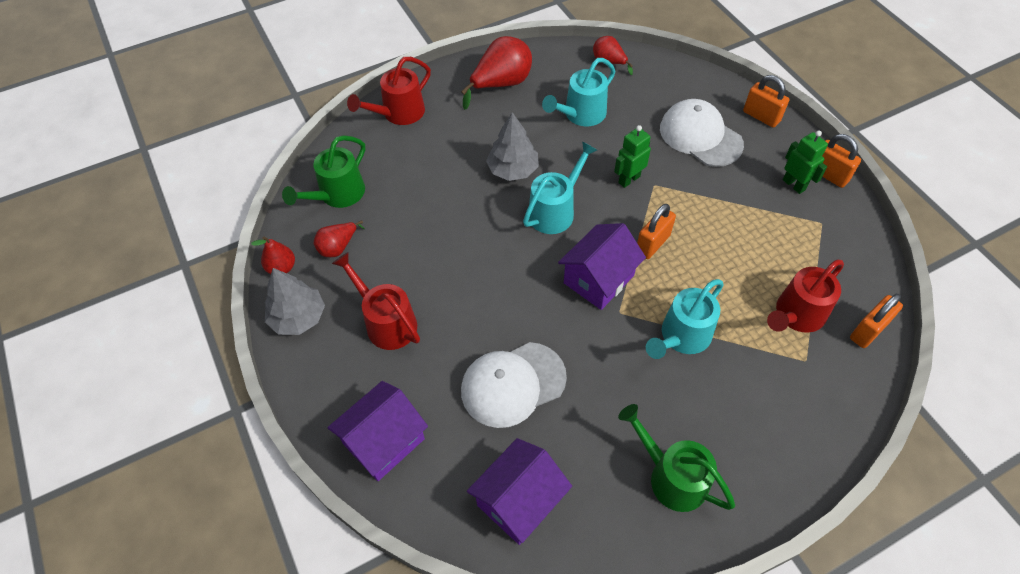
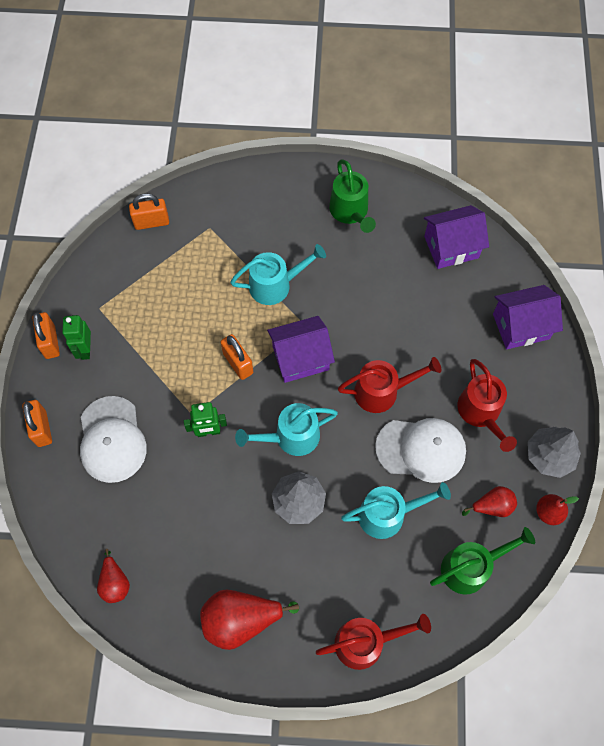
camera: 150 degrees left, 10 degrees up
white cap [461,342,567,428] -> white cap moved to [375,418,466,483]
turquoise watering can [542,58,616,126] -> turquoise watering can moved to [341,482,451,539]
orange padlock [637,204,676,259] -> orange padlock turned 75 degrees clockwise [221,334,253,380]
red watering can [767,260,844,333] -> red watering can moved to [338,357,441,413]

